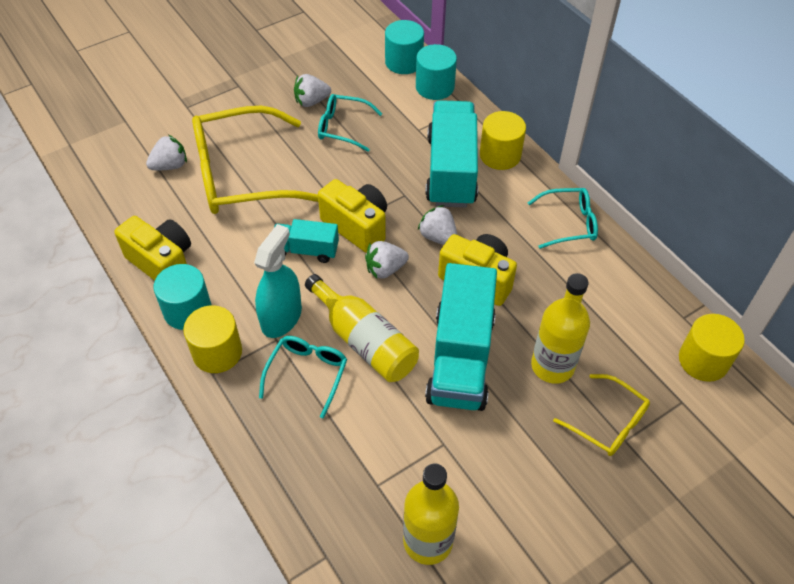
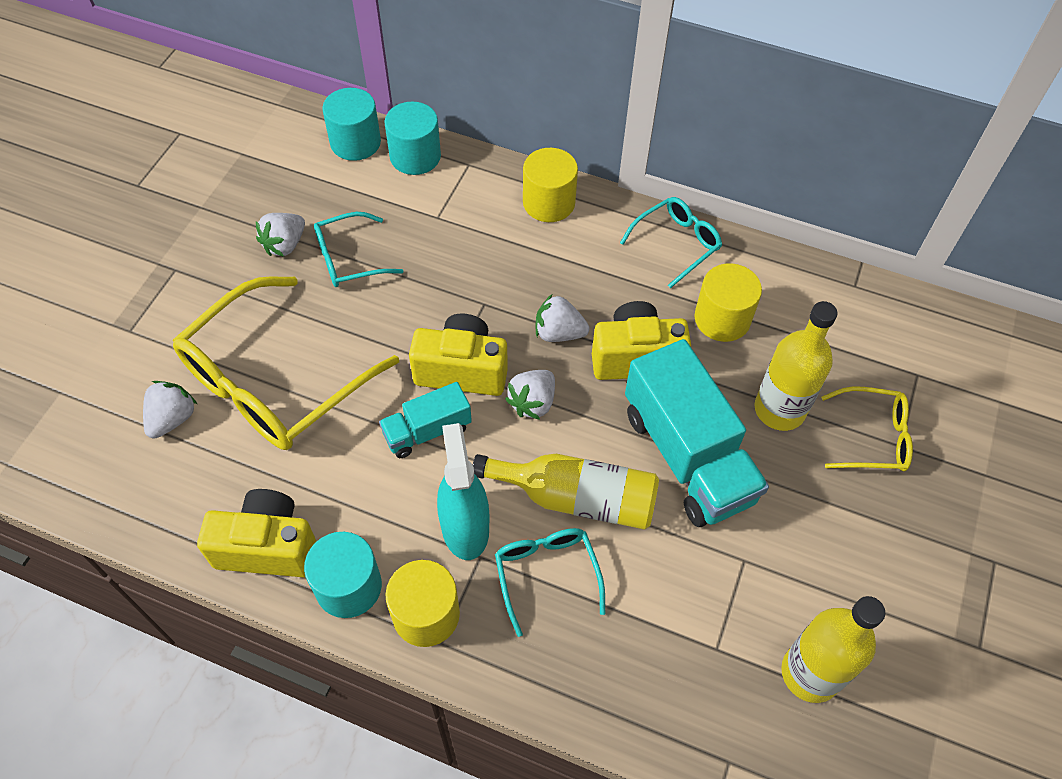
camera: 35 degrees left, 5 degrees up
turquoise truck [425,100,478,208] -> none
yellow cylinder [679,314,745,382] -> yellow cylinder moved to [695,263,762,342]

